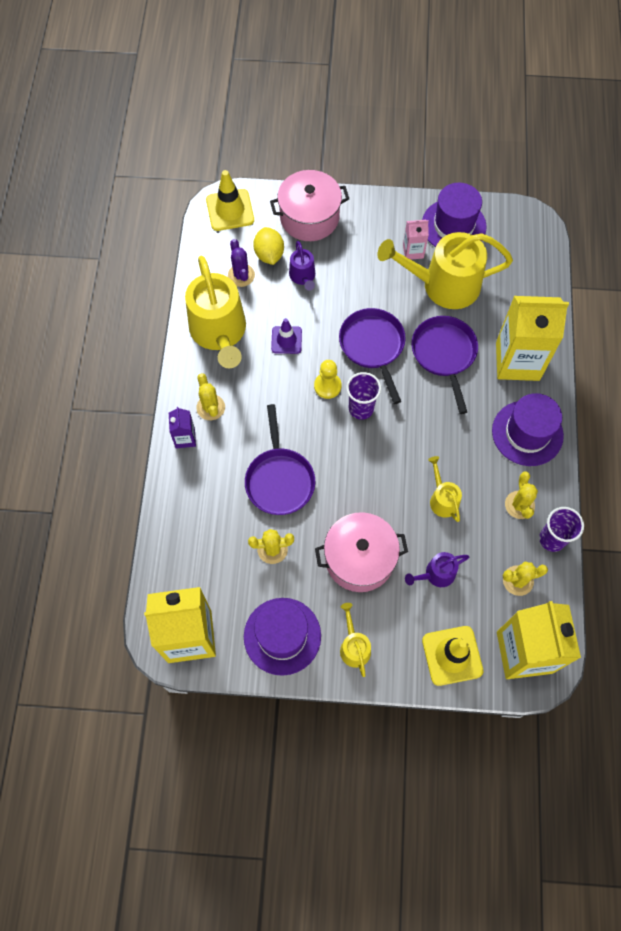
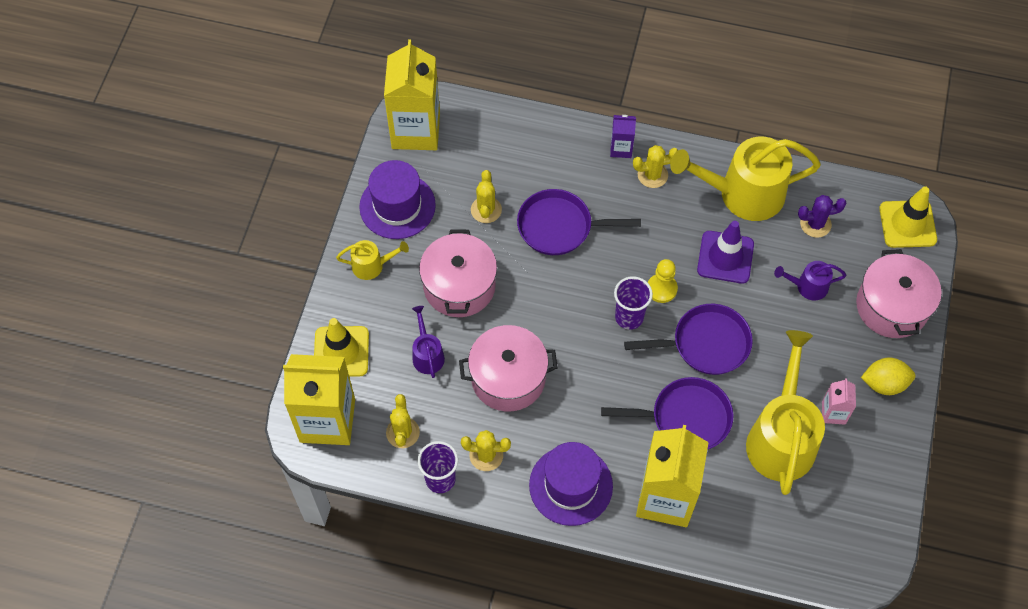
camera: 100 degrees right, 5 degrees down
yellow lemon [253,227,284,265] -> yellow lemon moved to [861,357,915,395]
purple traffic cone [271,318,302,354] -> purple traffic cone [697,221,754,284], size x1.54
purple hat [422,183,487,247] -> none
yellow watering can [428,456,462,522] -> pink pot [459,325,558,411]

